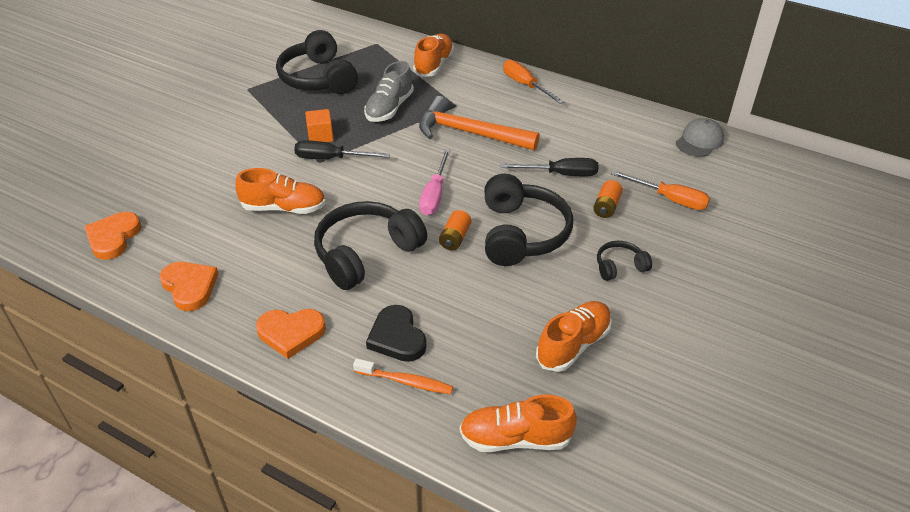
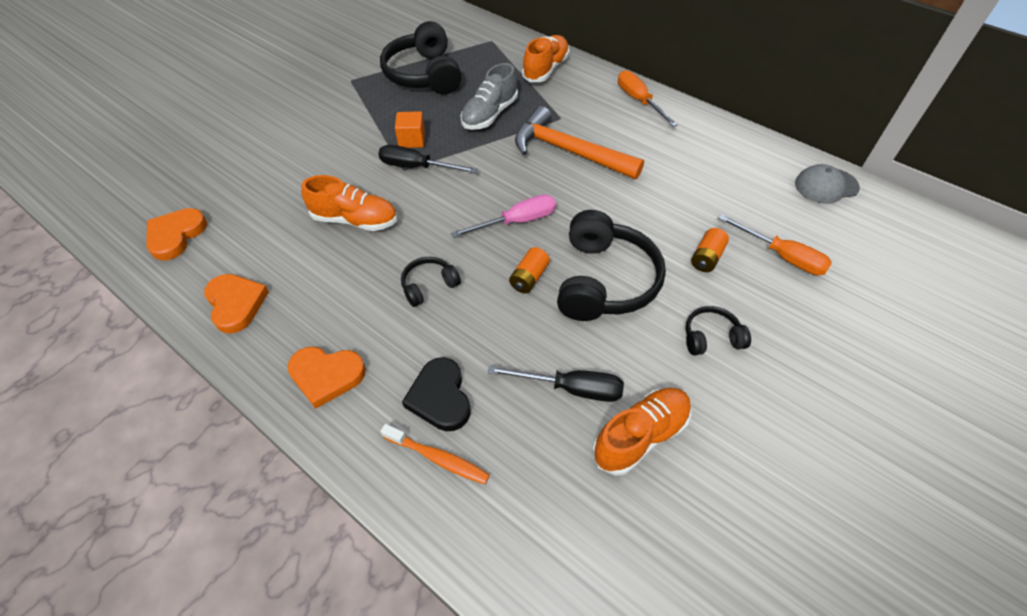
camera: 10 degrees right, 10 degrees up
black headphones [314,201,427,290] -> black headphones [401,257,461,307], size x0.49
pink screwdriver [419,149,450,216] -> pink screwdriver turned 135 degrees counterclockwise [451,194,556,238]
orange shoe [460,395,577,452] -> none
black screwdriver [500,158,598,176] -> black screwdriver moved to [488,366,624,402]
grey cap [676,118,724,157] -> grey cap turned 150 degrees counterclockwise [795,164,860,204]

